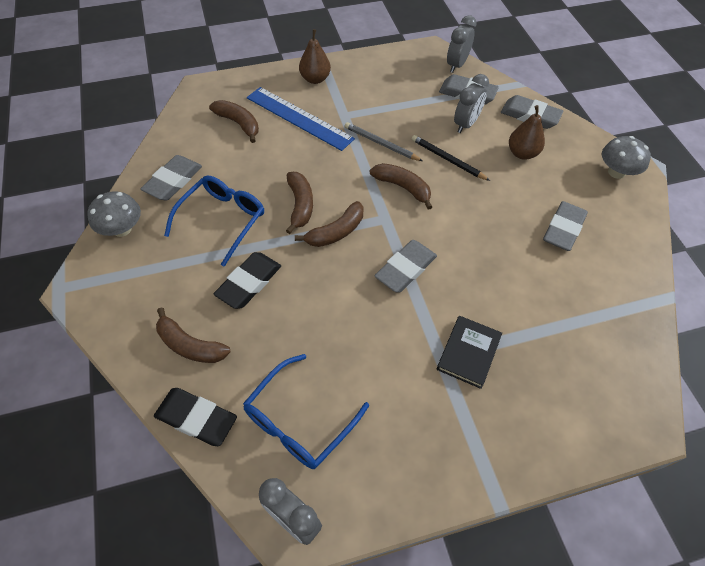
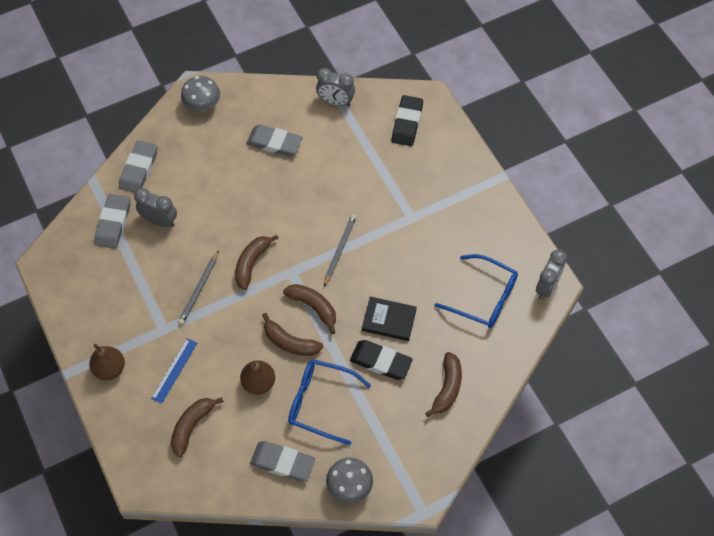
camera: 100 degrees left, 5 degrees up
black eraser [154,388,237,446] -> black eraser moved to [391,95,423,146]
blue ruler [247,87,355,151] -> blue ruler [151,338,197,404], size x0.56
brown banana [286,172,313,234] -> brown banana turned 135 degrees counterclockwise [262,313,323,356]
grey eraser [374,240,437,293] -> grey pencil [324,214,357,286]
black pencil [412,135,490,181] -> none
black book [437,316,502,389] -> black book moved to [362,297,417,341]
grey clock [447,15,477,73] -> grey clock moved to [316,68,355,106]
brown pear [509,105,545,160] -> brown pear moved to [240,360,275,395]

